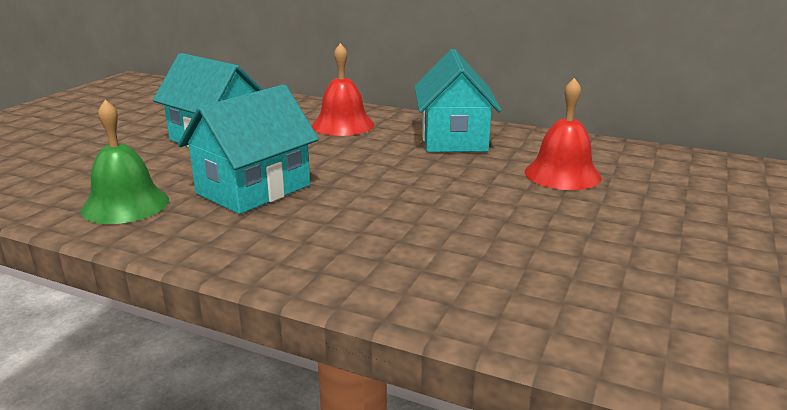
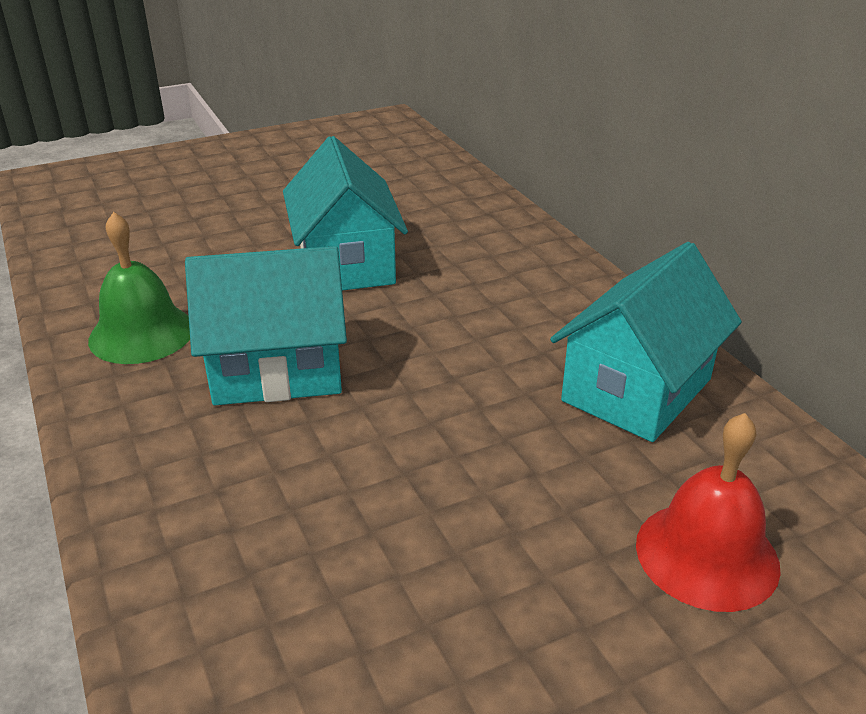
camera: 40 degrees right, 10 degrees up
red bell [312,43,374,136] -> none

